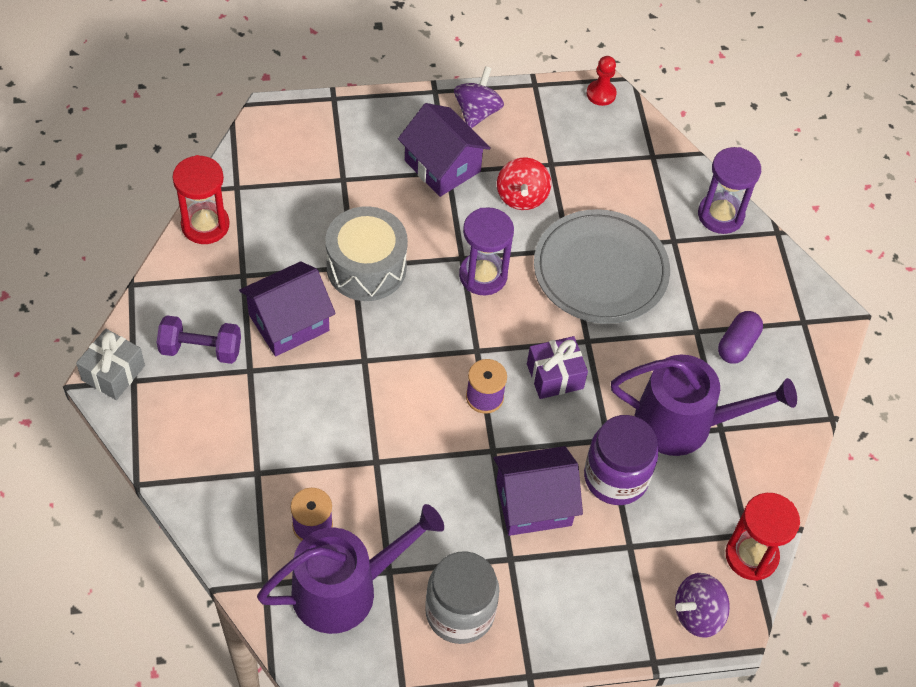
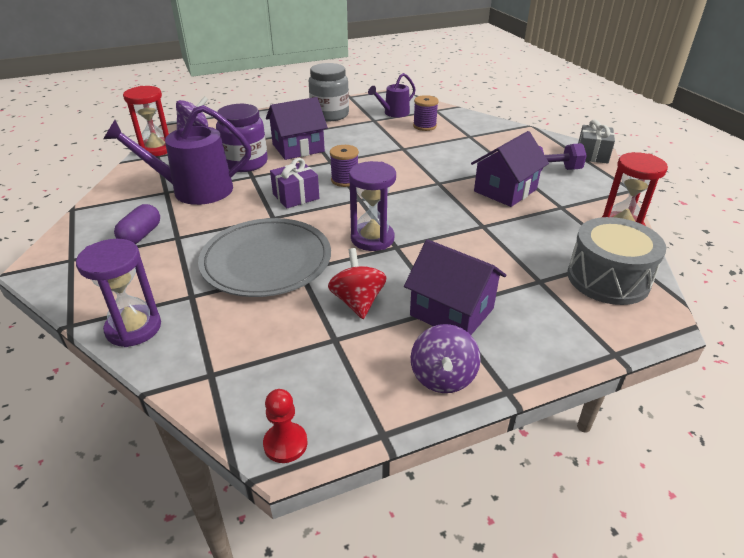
camera: 170 degrees right, 20 degrees down
purple watering can [257,504,444,634] -> purple watering can [368,73,416,117], size x0.56
grey drum [326,206,408,301] -> grey drum moved to [568,217,666,305]

